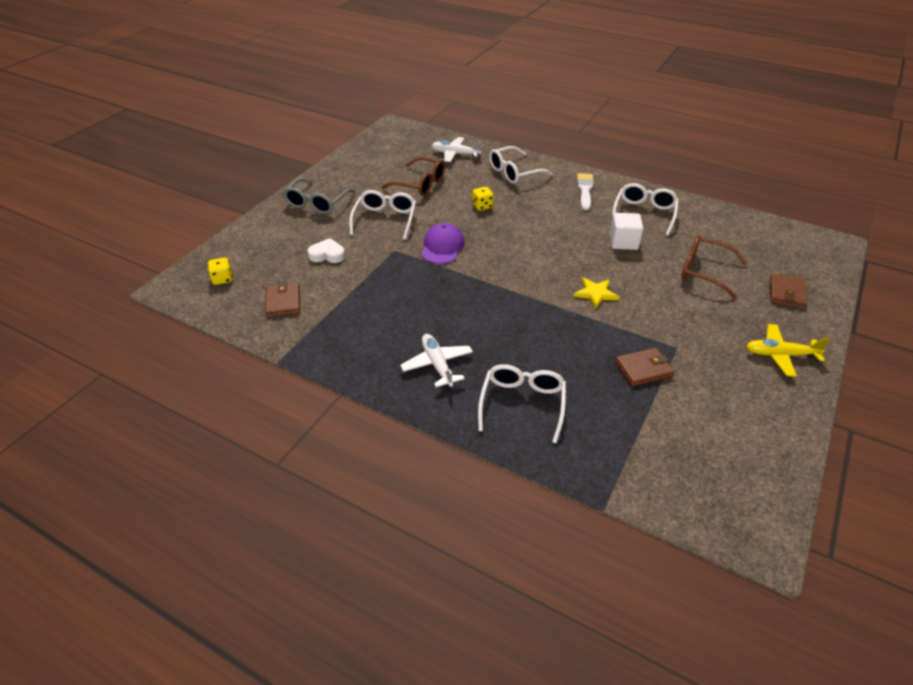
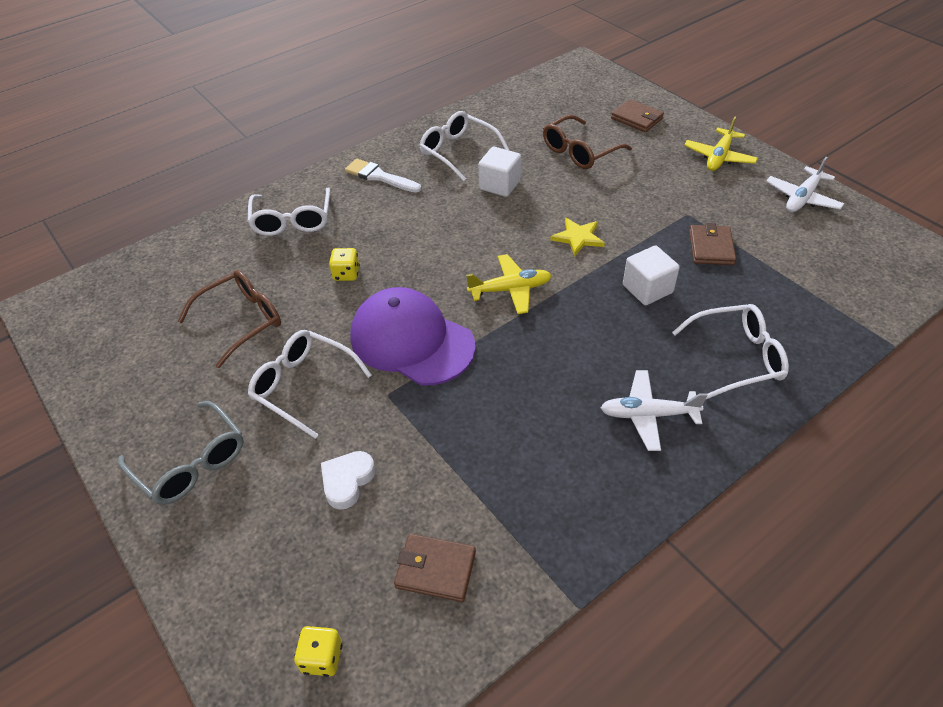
camera: 65 degrees left, 5 degrees up
purple cap [421,223,465,264] -> purple cap [350,287,475,386], size x1.61
white plane [432,137,482,162] -> white plane moved to [766,157,844,212]
white glasses [478,364,566,444] -> white glasses turned 135 degrees clockwise [672,304,789,399]
none -> yellow plane [466,254,552,314]
none -> white cube [623,245,680,305]

